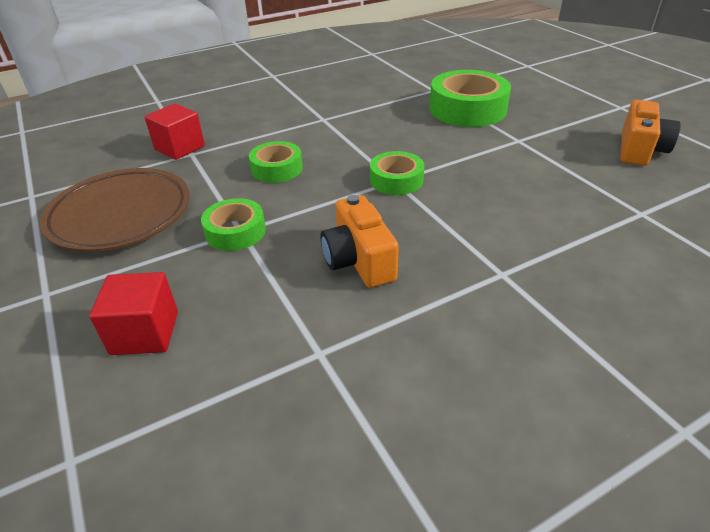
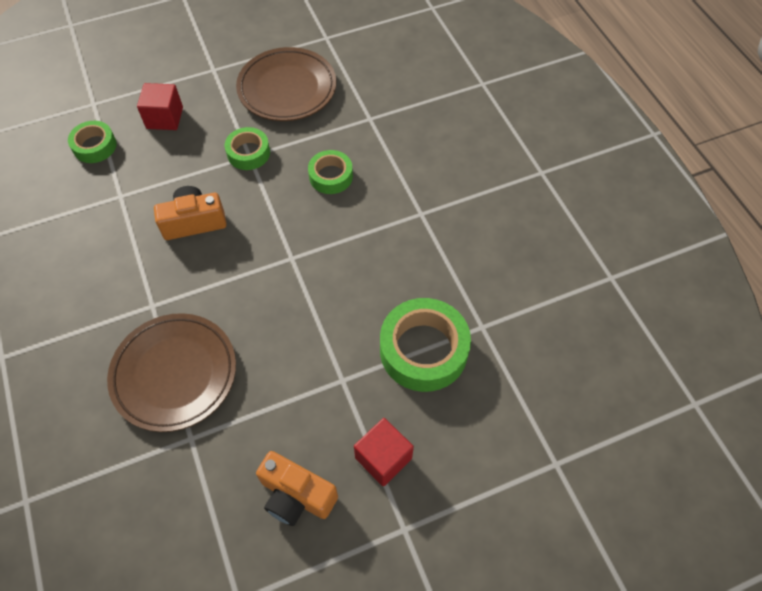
camera: 95 degrees right, 20 degrees up
red cube [145,103,205,160] -> red cube moved to [354,418,414,486]
green tape [370,151,424,195] -> green tape moved to [68,121,117,163]
none -> brown plate [107,313,236,432]

